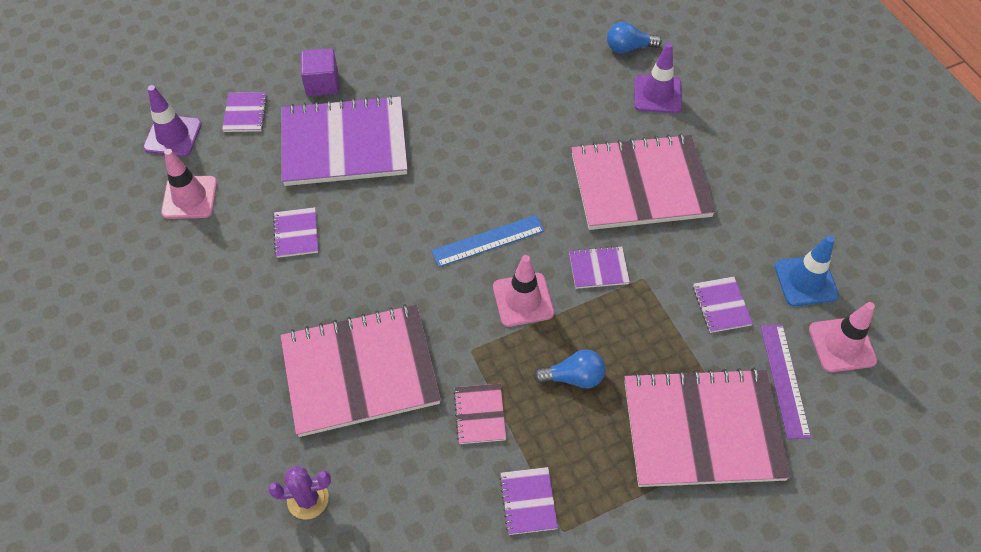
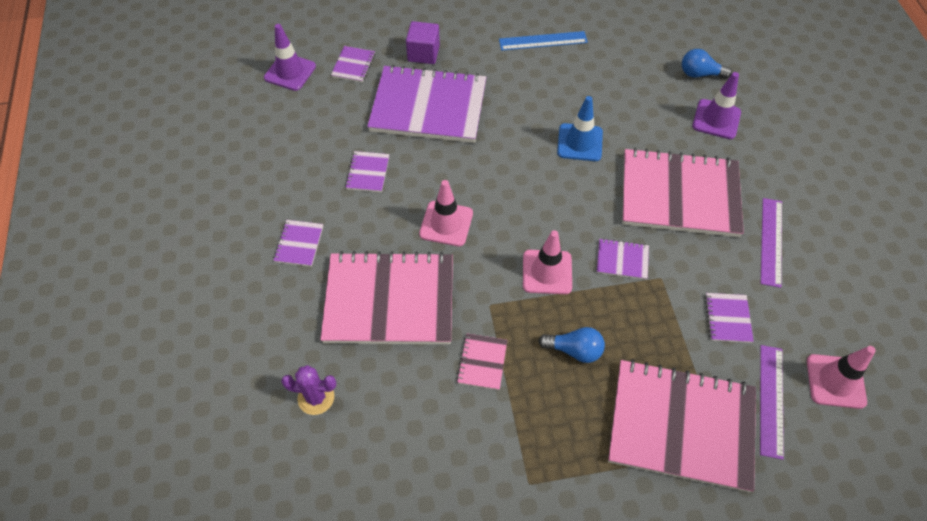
camera: 15 degrees right, 0 degrees up
pink traffic cone [161,149,217,219] -> pink traffic cone moved to [419,180,473,246]
blue ruler [431,215,544,267] -> blue ruler moved to [499,31,588,51]
purple notebook [499,467,558,535] -> purple notebook moved to [273,220,323,267]
blue traffic cone [774,235,839,306] -> blue traffic cone moved to [557,96,603,161]
none -> purple ruler [761,198,782,288]

